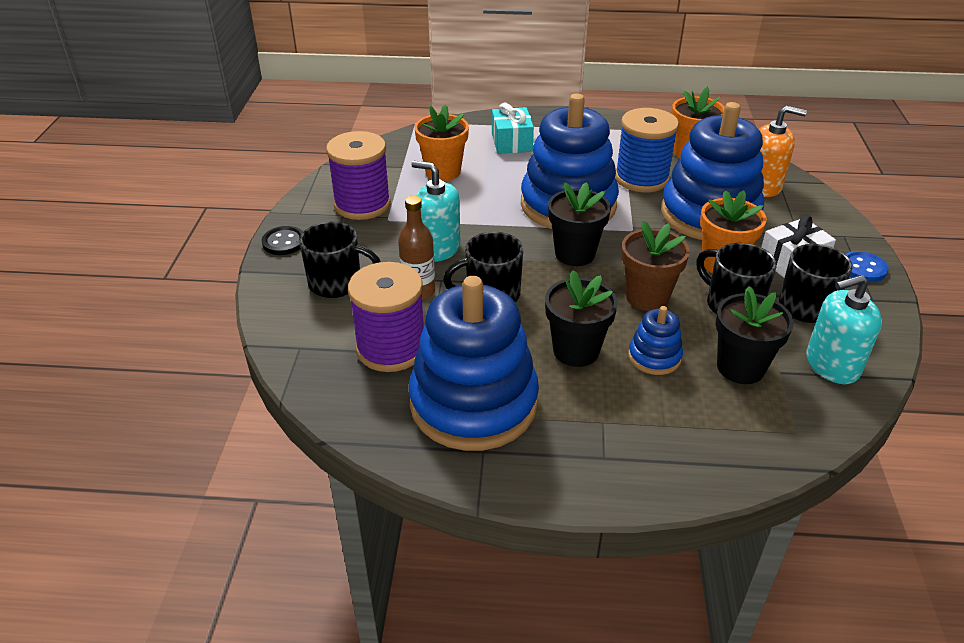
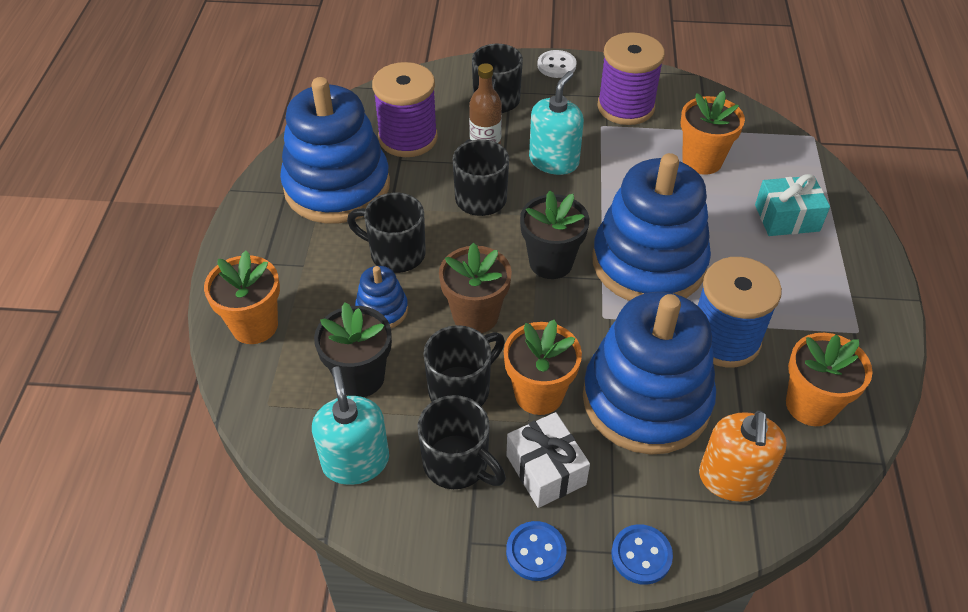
camera: 90 degrees right, 10 degrees up
black button [262,226,303,255] -> white button [537,50,577,78]
black flower pot [545,270,618,367] -> black mug [347,193,426,273]
none -> orange flower pot [204,251,280,344]
none -> blue button [611,524,673,585]

